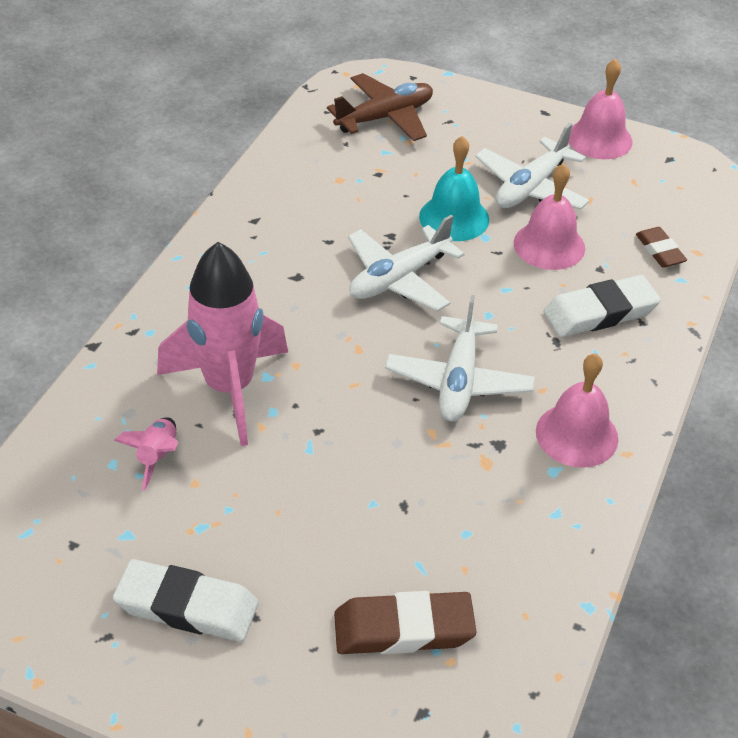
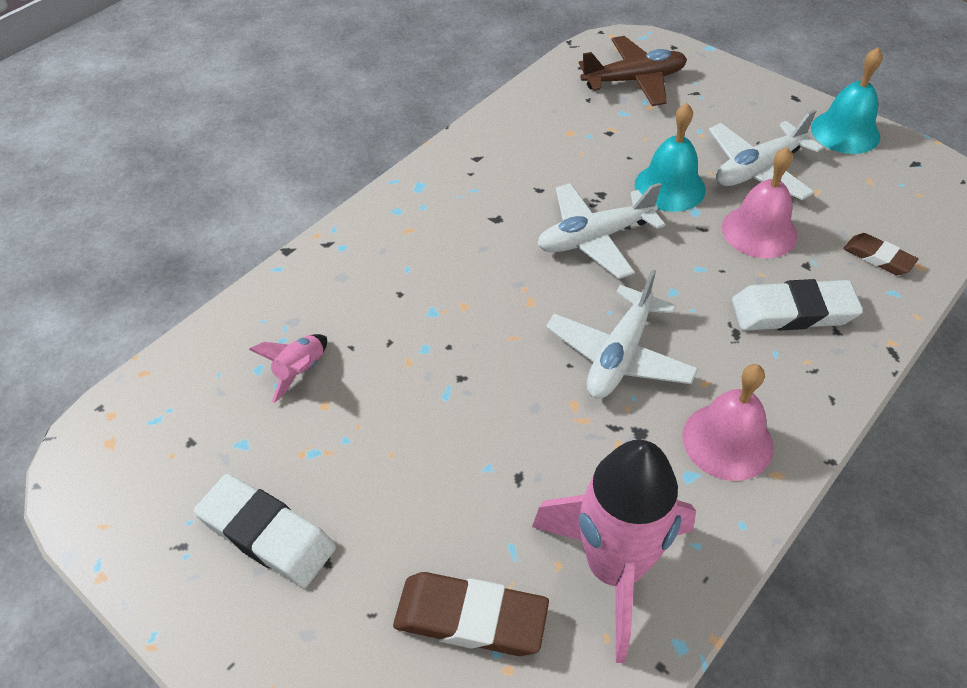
camera: 20 degrees right, 5 degrees up
pink rocket [157,242,288,446] -> pink rocket moved to [532,440,696,663]
pink bell [569,58,633,159] -> turquoise bell [811,47,883,154]
brown eraser [636,227,687,268] -> brown eraser turned 45 degrees counterclockwise [843,233,918,275]

